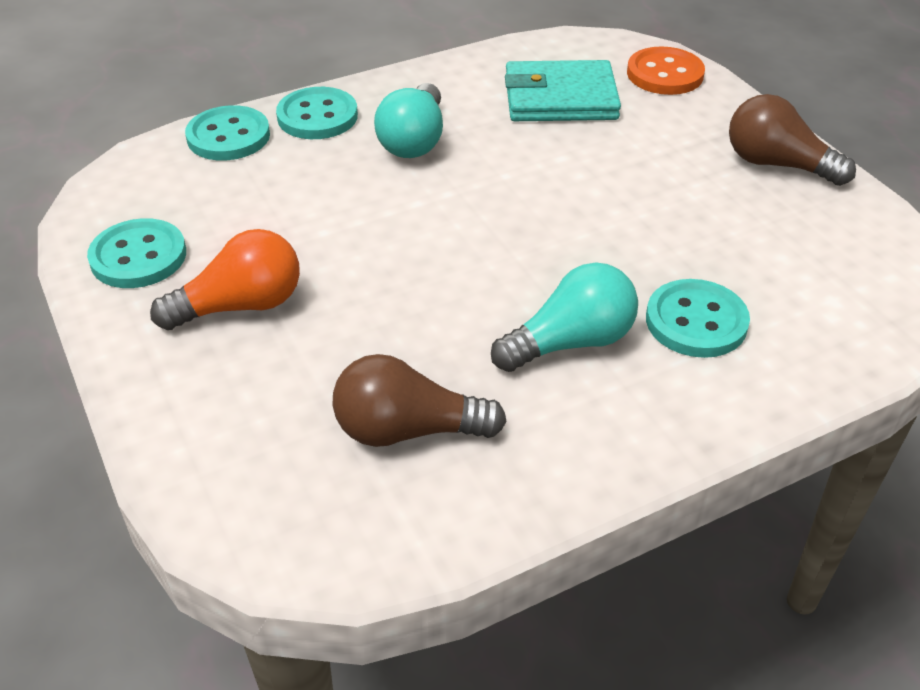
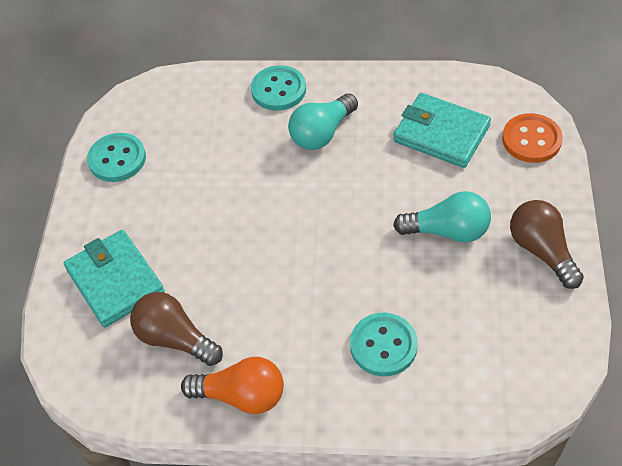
camera: 35 degrees right, 10 degrees up
orange light bulb [150,229,300,330] -> orange light bulb moved to [181,357,284,414]
turquoise button [185,105,270,160] -> none
turquoise light bulb [491,262,638,372] -> turquoise light bulb moved to [393,191,491,242]
none -> turquoise wallet [64,230,165,327]

